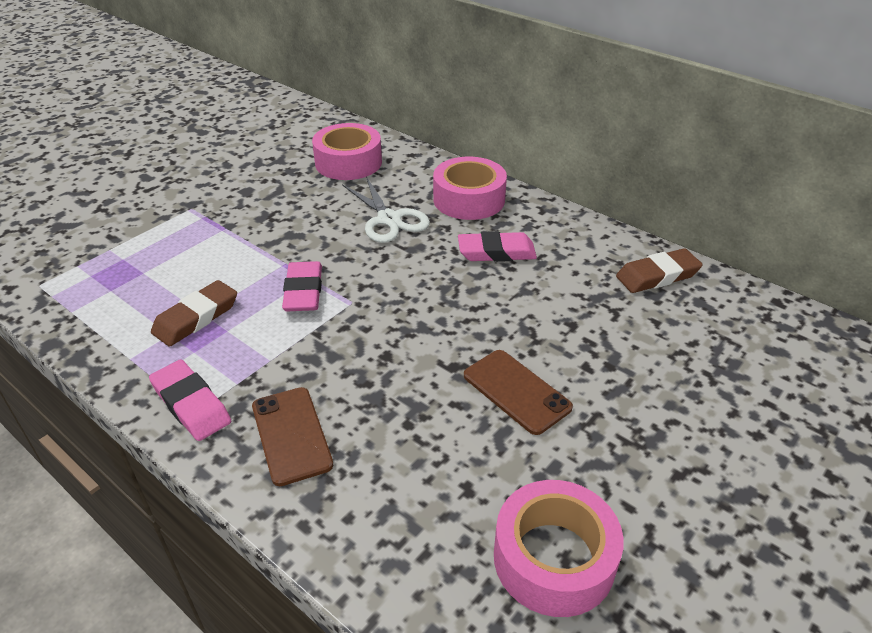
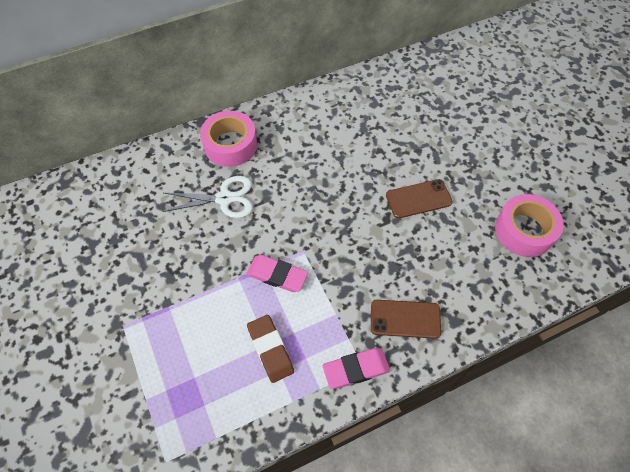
camera: 65 degrees left, 20 degrees up
pink tape [312,123,382,180] -> none
pink eraser [458,231,537,262] -> none
brown eraser [616,248,703,293] -> none

